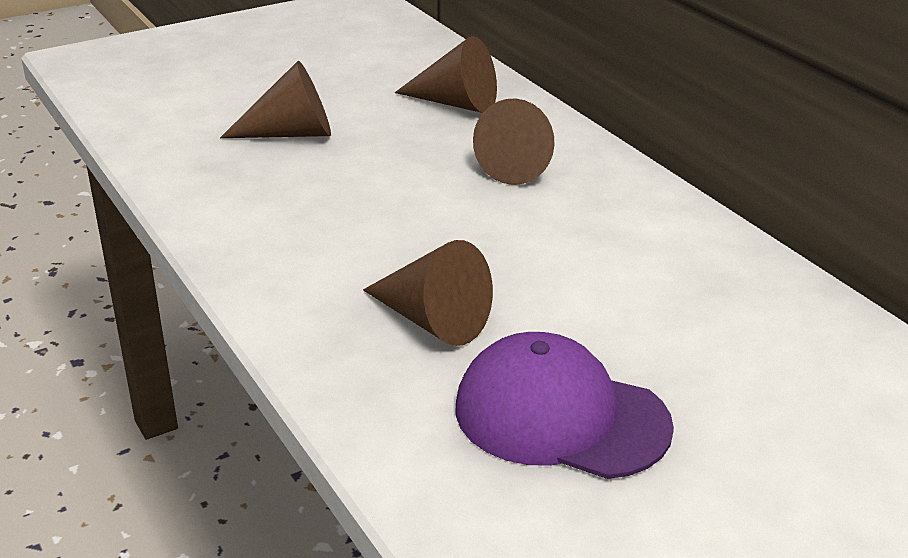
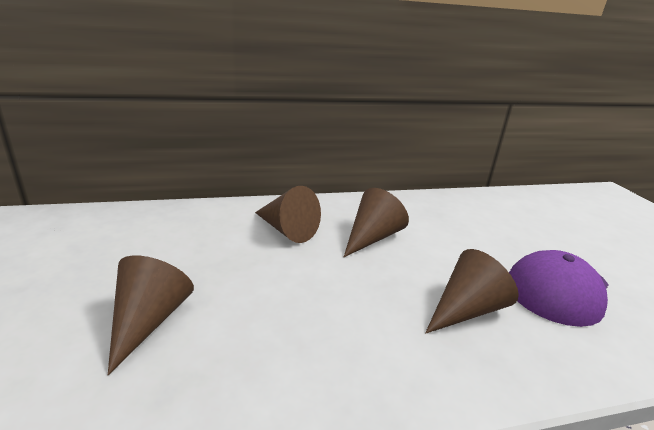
camera: 75 degrees left, 5 degrees down
brown cone [395,36,497,113] -> brown cone moved to [344,188,409,257]

